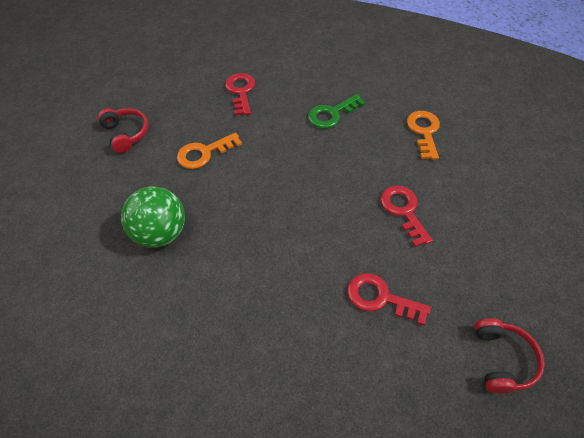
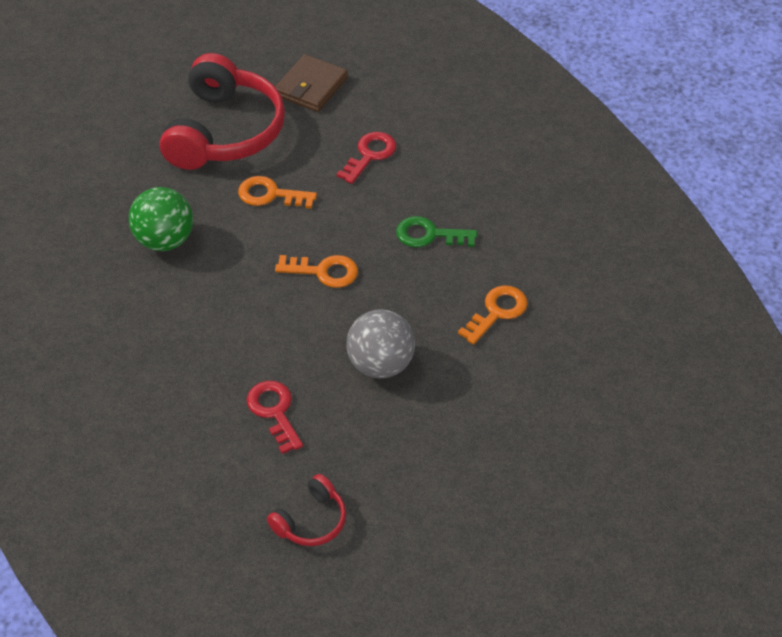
camera: 40 degrees right, 5 degrees down
red headphones [98,108,148,153] -> red headphones [160,53,285,170], size x2.16
red key [380,186,433,247] -> grey ball [346,309,415,378]
none -> brown wallet [275,54,348,112]
none -> orange key [275,255,358,288]

